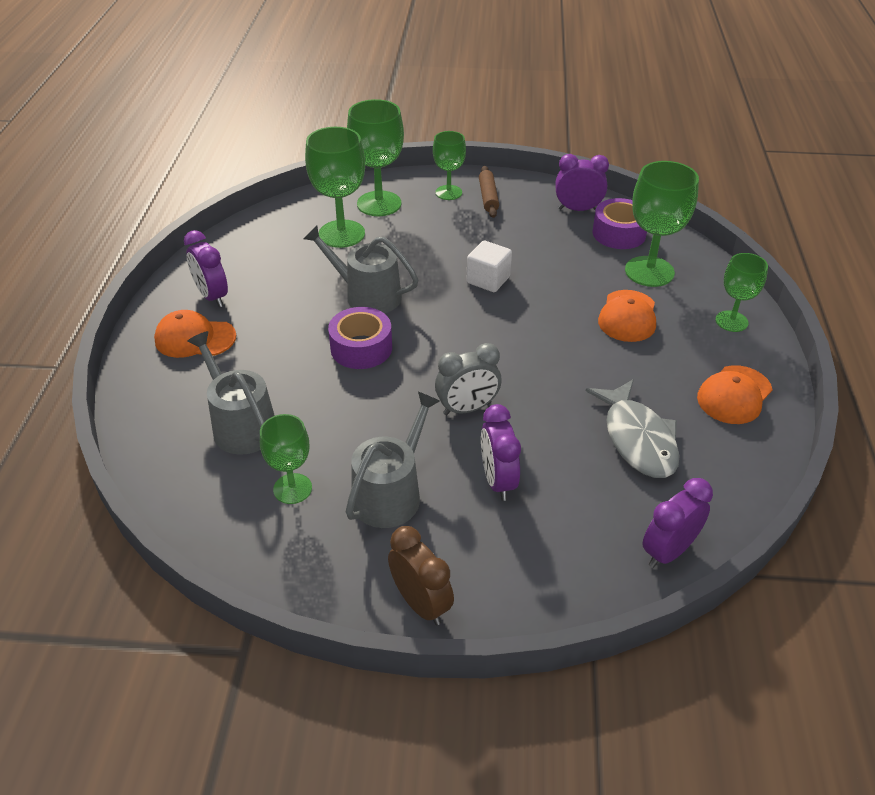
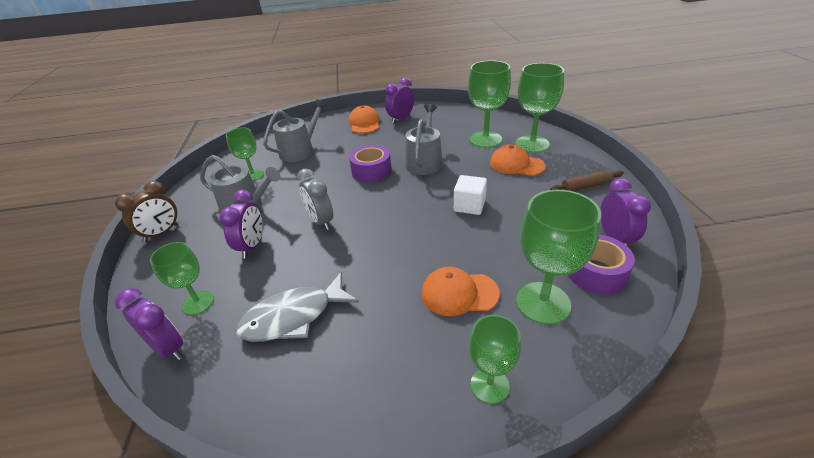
camera: 80 degrees right, 5 degrees down
green goblet [433,131,466,200] -> green goblet moved to [150,242,214,315]
purple clock [481,404,521,501] -> purple clock turned 120 degrees clockwise [219,190,263,258]
orange cap [697,365,773,424] -> orange cap moved to [490,144,546,176]

